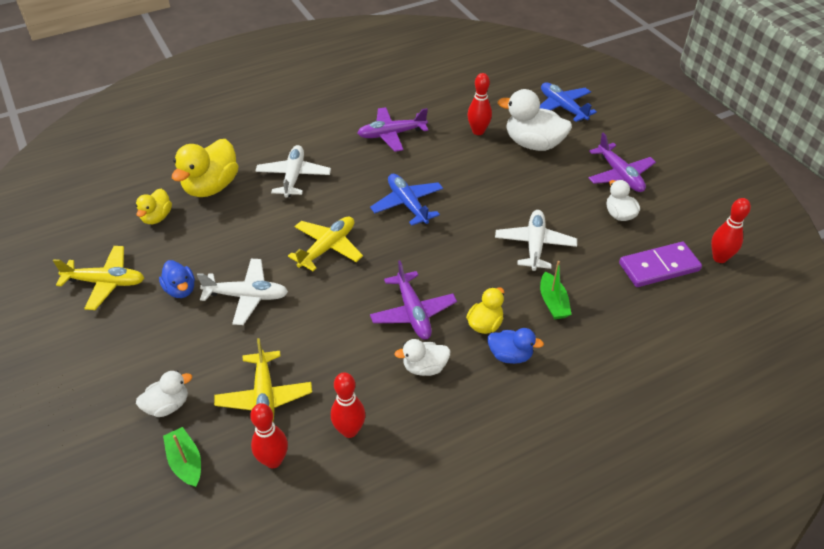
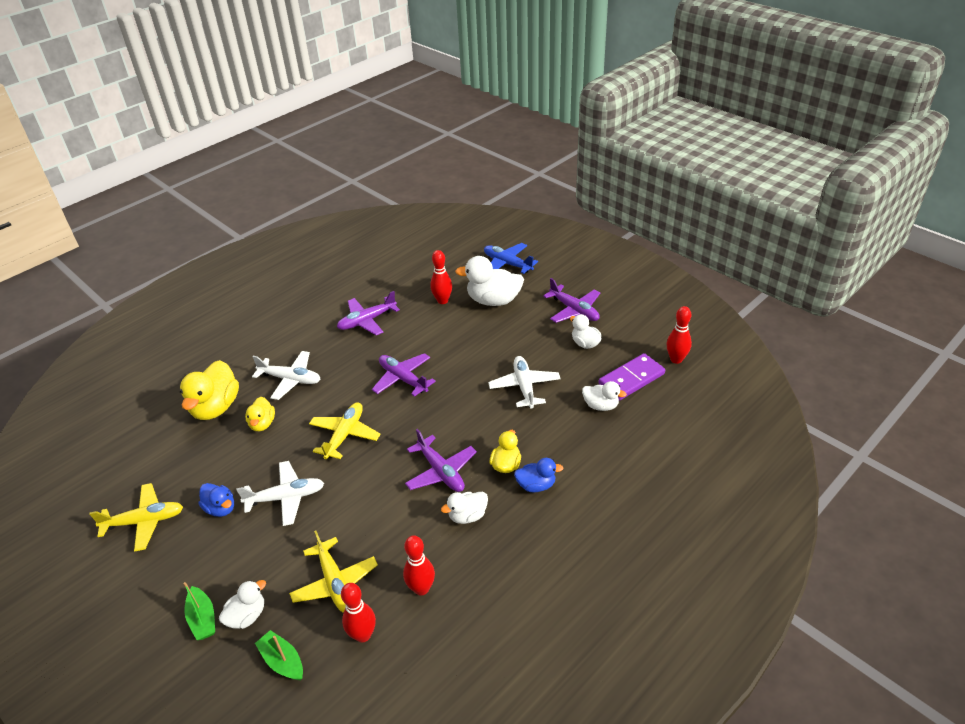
camera: 15 degrees left, 5 degrees down
yellow duck [136,189,172,224] -> yellow duck moved to [245,397,275,431]
white plane [255,145,331,198] -> white plane turned 120 degrees clockwise [252,351,321,400]
blue plane [370,174,443,226] -> purple plane [372,353,436,397]
green boat [540,261,572,320] -> green boat moved to [183,582,215,640]
none -> white duck [582,381,627,411]

